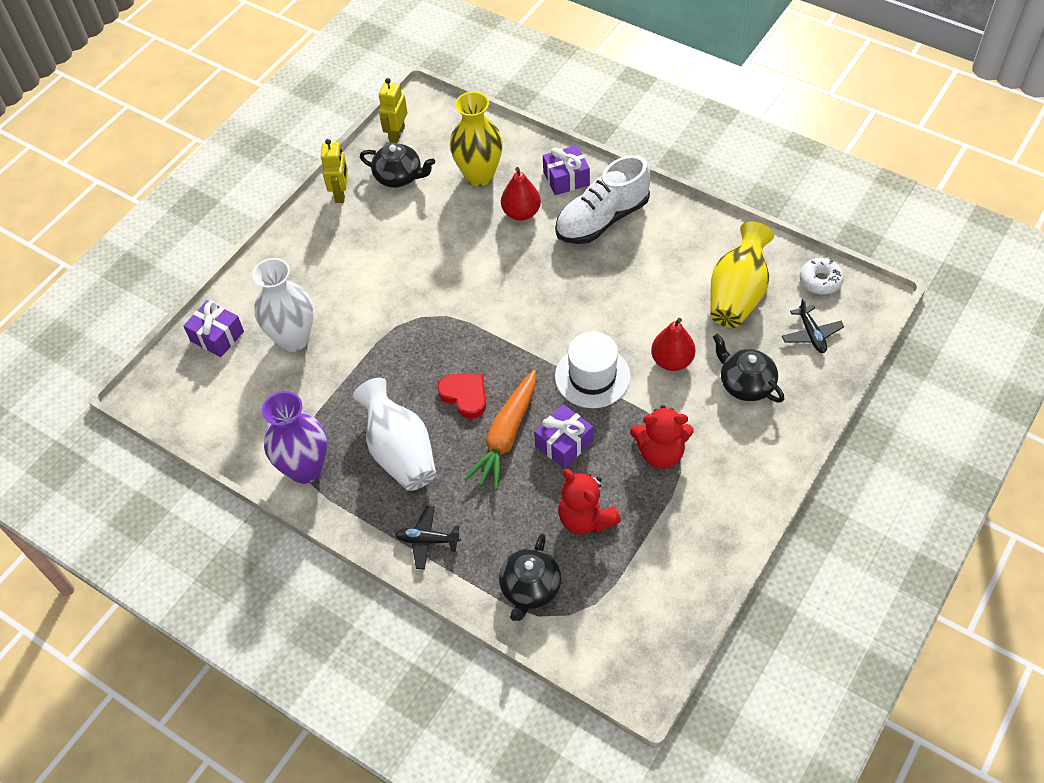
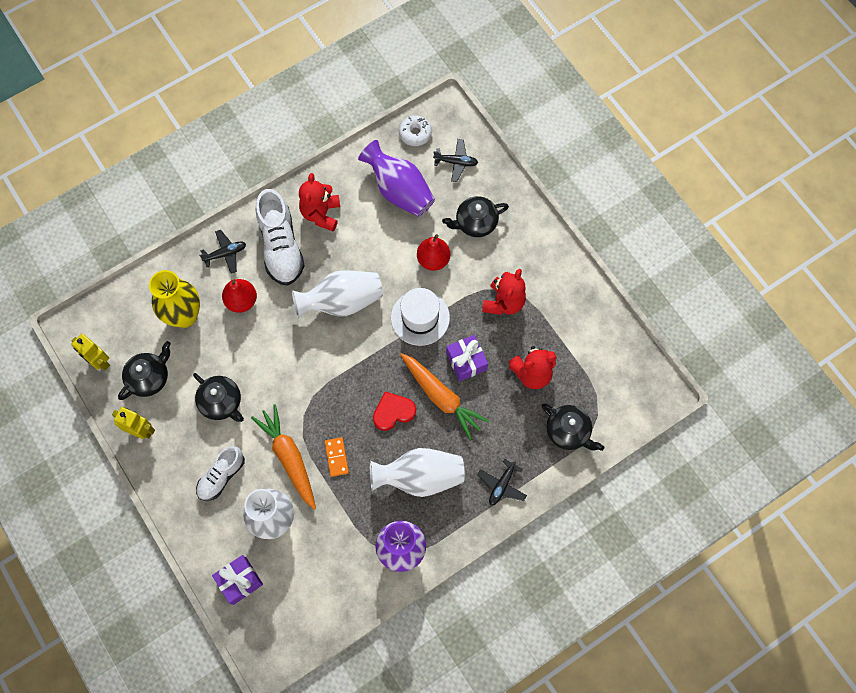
camera: 70 degrees left, 15 degrees up
purple gift [543,145,590,195] -> black plane [199,230,246,274]
yellow vase [710,222,774,328] -> purple vase [358,140,435,217]
none -> black teapot [193,373,244,422]
none -> white shoe [196,446,245,501]
none -> orange carrot [251,404,316,510]
none -> white vase [292,270,383,318]
none -> red teddy bear [299,173,340,231]
none -> orange domino [325,437,349,477]

